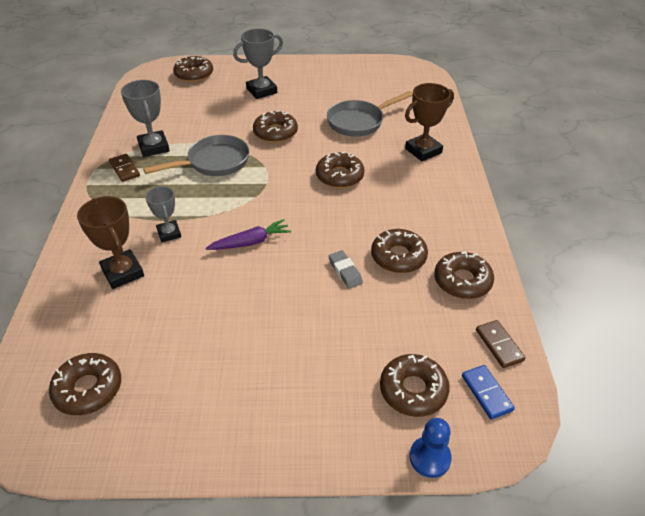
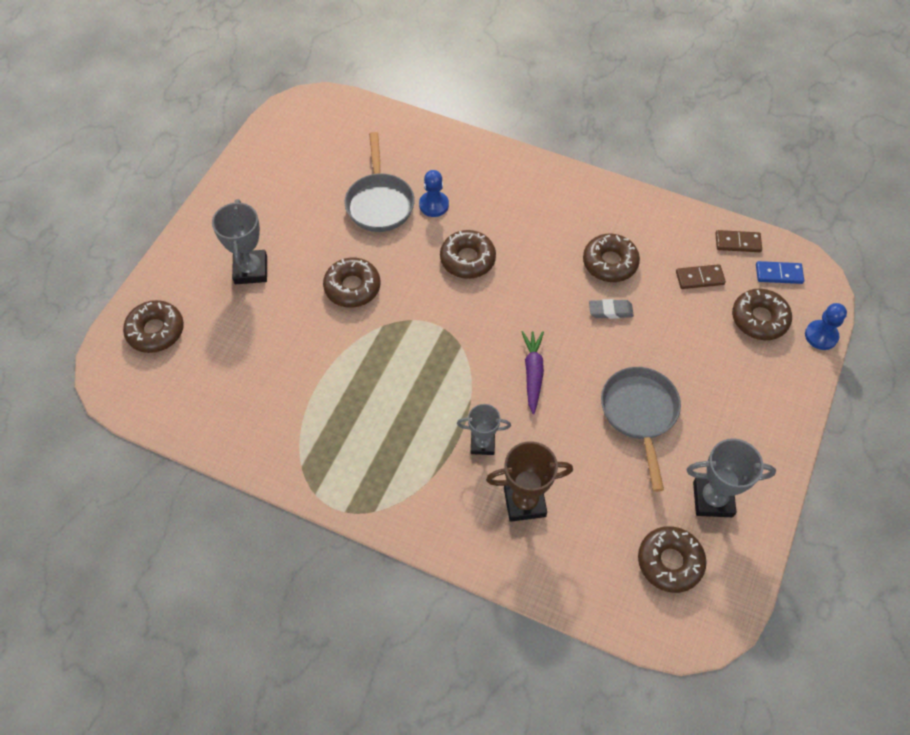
camera: 65 degrees left, 15 degrees up
brown domino [109,154,140,182] -> brown domino moved to [676,264,726,289]
grey trophy [121,80,170,157] -> grey trophy moved to [687,438,776,517]
grey pan [143,135,249,176] -> grey pan moved to [601,367,681,492]
brown trophy [405,83,454,161] -> none
brown donut [434,251,494,299] -> none
none -> blue pawn [419,170,449,217]

